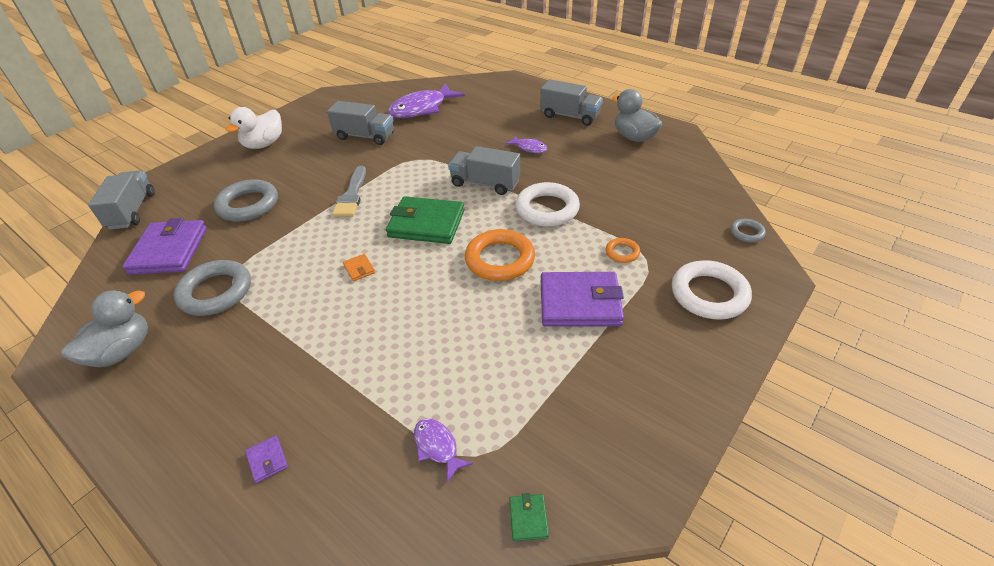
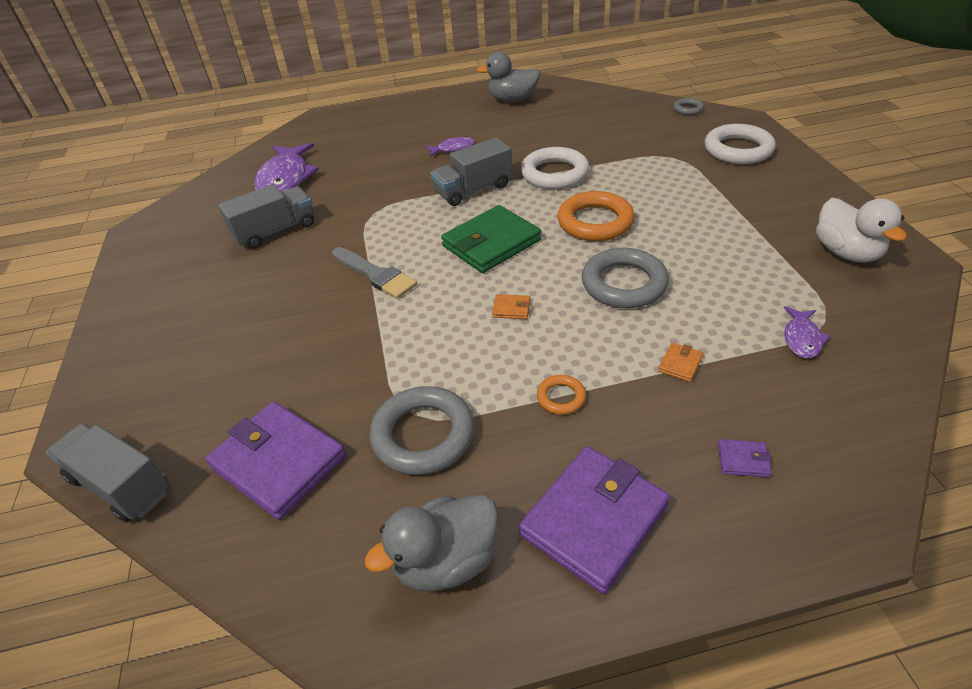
camera: 50 degrees left, 0 degrees up
grey duck [61,290,148,367] -> grey duck turned 105 degrees counterclockwise [365,495,499,592]
grey ring [214,179,278,222] -> grey ring moved to [582,247,669,308]
white duck [226,107,282,149] -> white duck moved to [816,198,907,263]
purple fish [414,419,473,483] -> purple fish turned 75 degrees counterclockwise [784,306,830,358]
green wallet [509,493,549,541] -> none
grey truck [540,79,603,126] -> none
purple wallet [541,272,624,327] -> purple wallet moved to [519,446,670,594]
orange ring [606,238,640,263] -> orange ring moved to [537,375,586,415]
none -> orange wallet [658,343,703,382]

